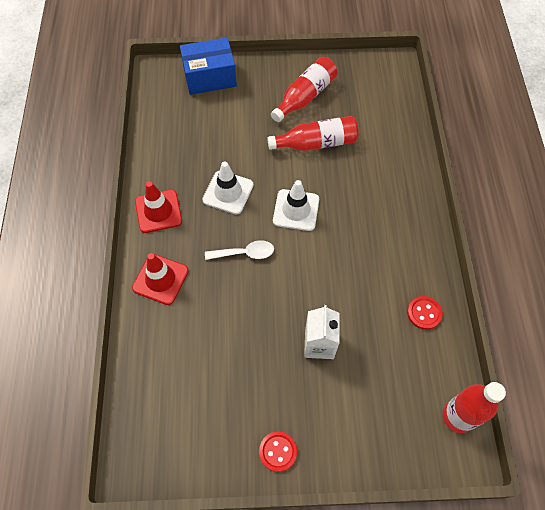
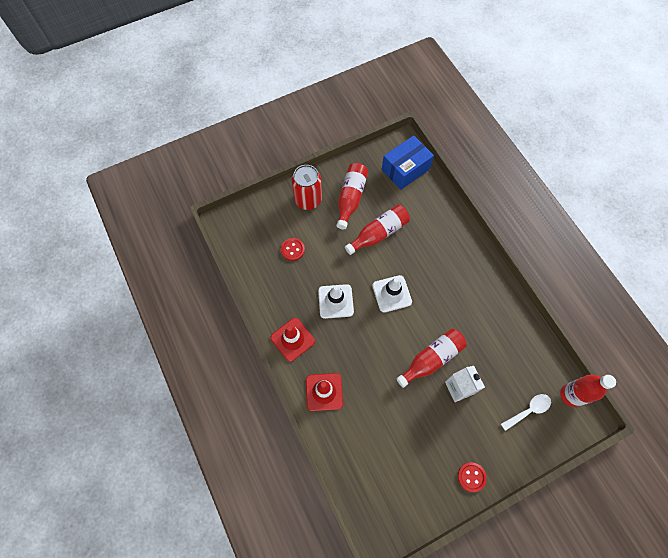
camera: 25 degrees left, 5 degrees up
blue box [180,37,237,95] -> blue box moved to [382,136,434,190]
white spoon [205,240,274,260] -> white spoon moved to [501,394,551,431]
red button [407,296,443,330] -> red button moved to [281,238,305,261]
none -> red can [292,165,322,210]
none -> red bottle [397,329,467,388]

